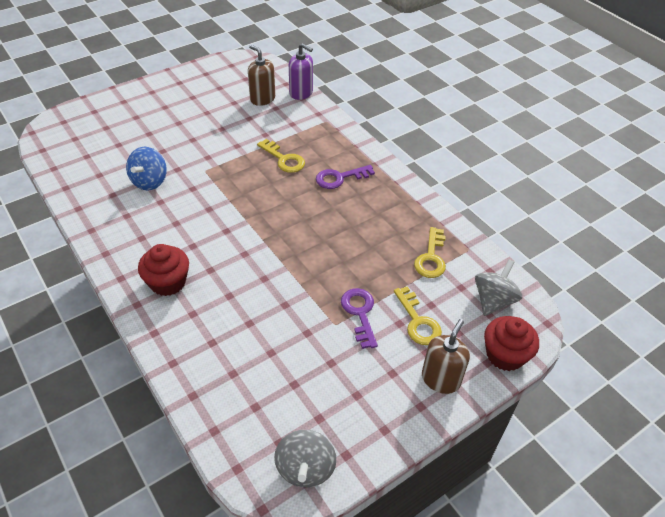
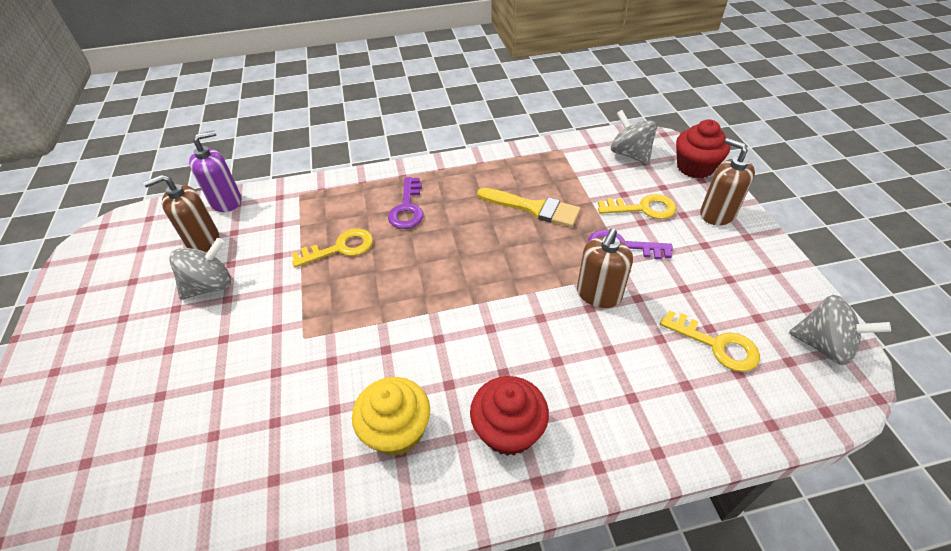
camera: 65 degrees left, 0 degrees up
blue spinning top [126,147,167,190] -> none
yellow key [414,227,446,278] -> yellow key moved to [660,311,760,372]
none -> grey spinning top [169,238,231,300]
none -> yellow cupcake [352,377,430,456]
none -> yellow brush [477,188,581,227]
none -> brown soap dispenser [577,228,633,308]

